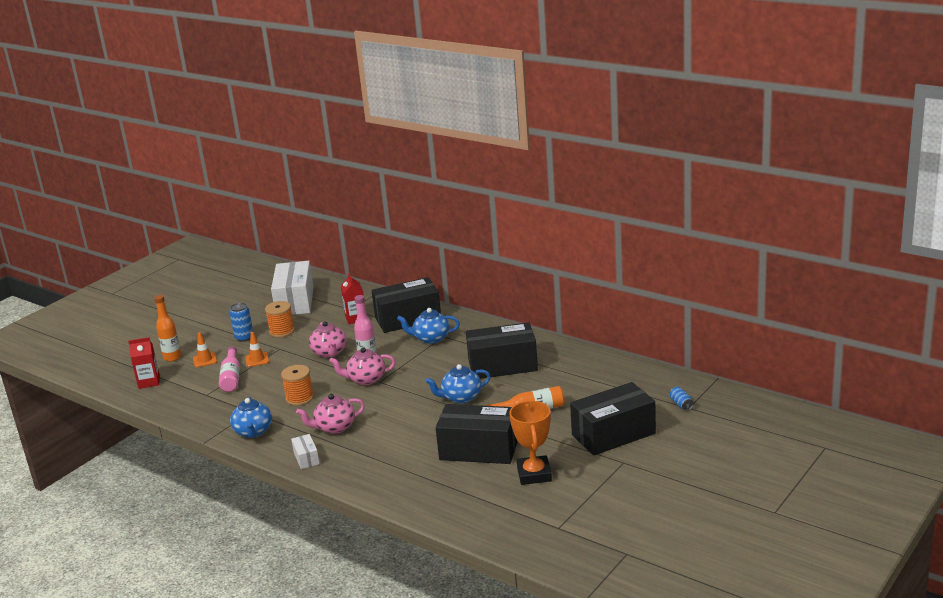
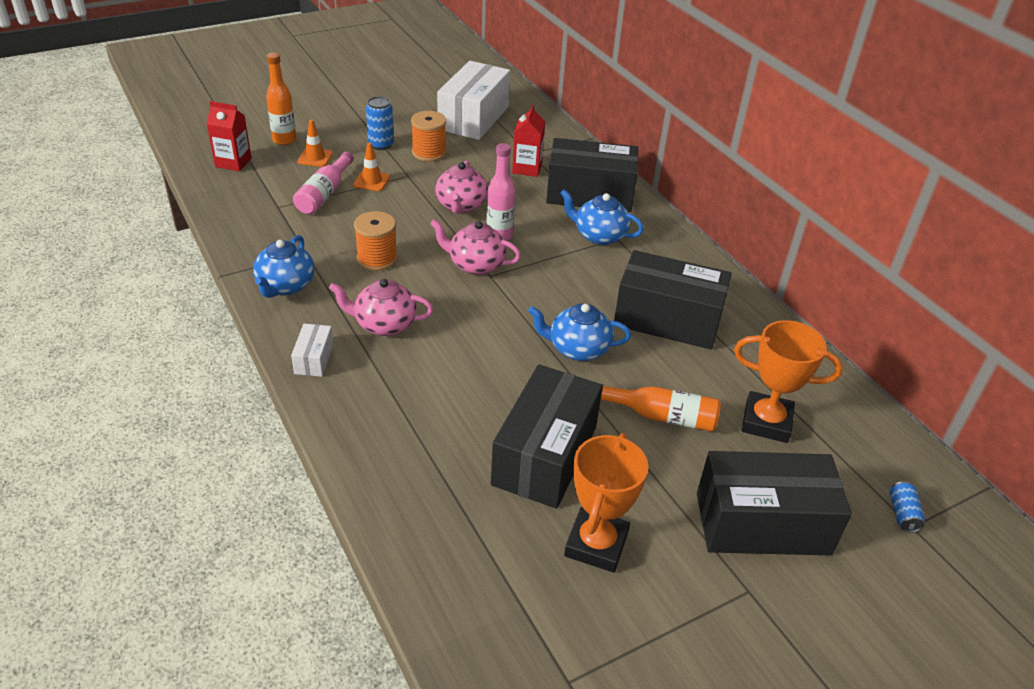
camera: 20 degrees right, 15 degrees up
black box [436,404,518,464] -> black box turned 75 degrees clockwise [491,364,603,509]
none -> orange trophy [734,320,843,443]

